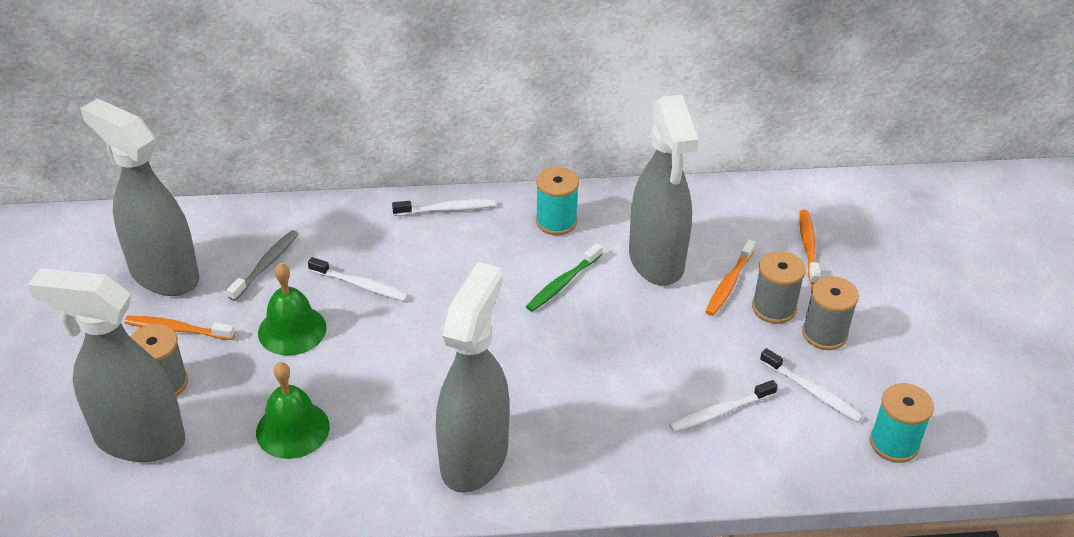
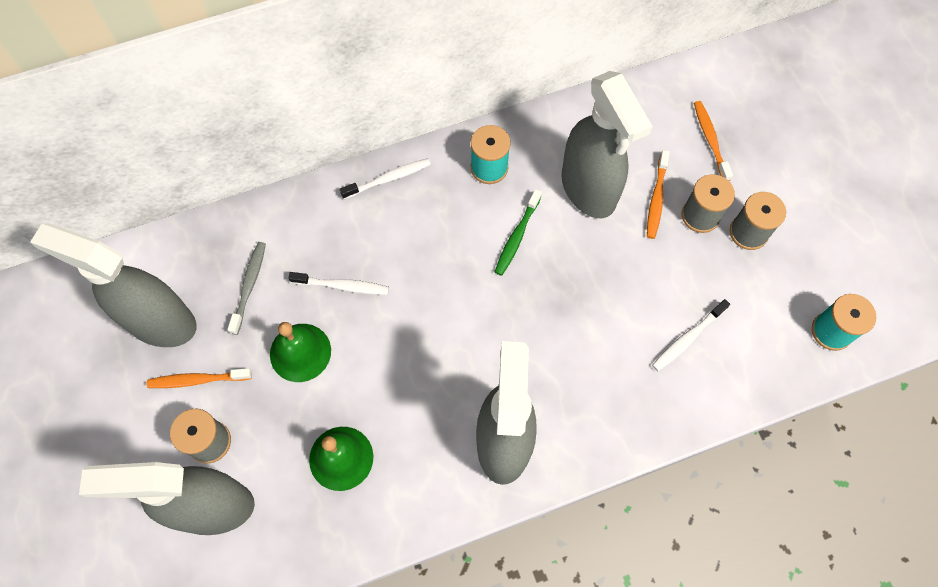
camera: 15 degrees left, 25 degrees up
white toothbrush [760,348,863,423] -> none

